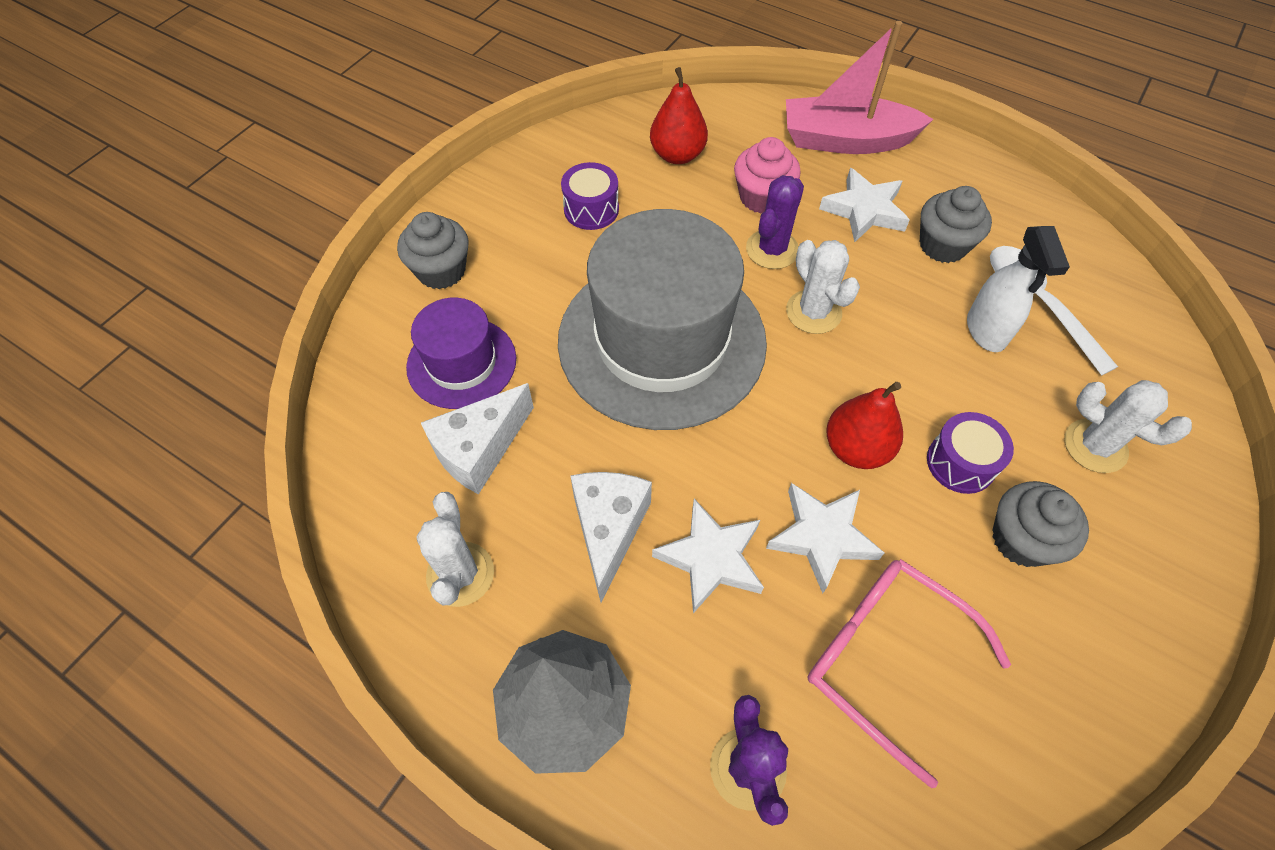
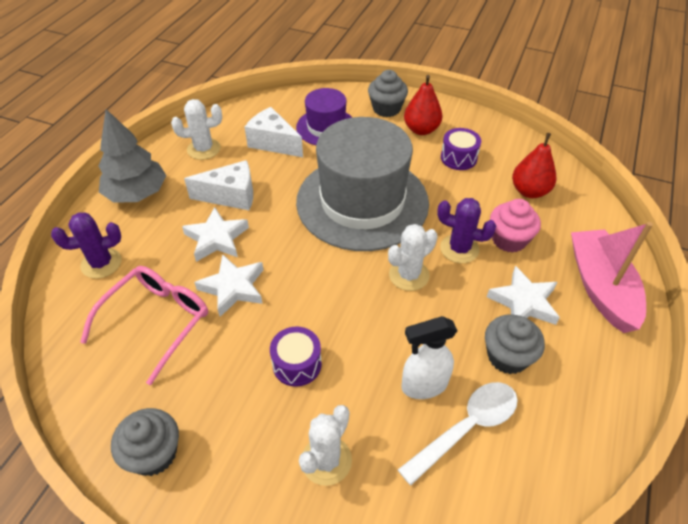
camera: 80 degrees right, 10 degrees down
red pear [826,382,903,469] -> red pear moved to [404,75,443,135]
grey cupcake [992,481,1089,567] -> grey cupcake moved to [111,408,179,476]

